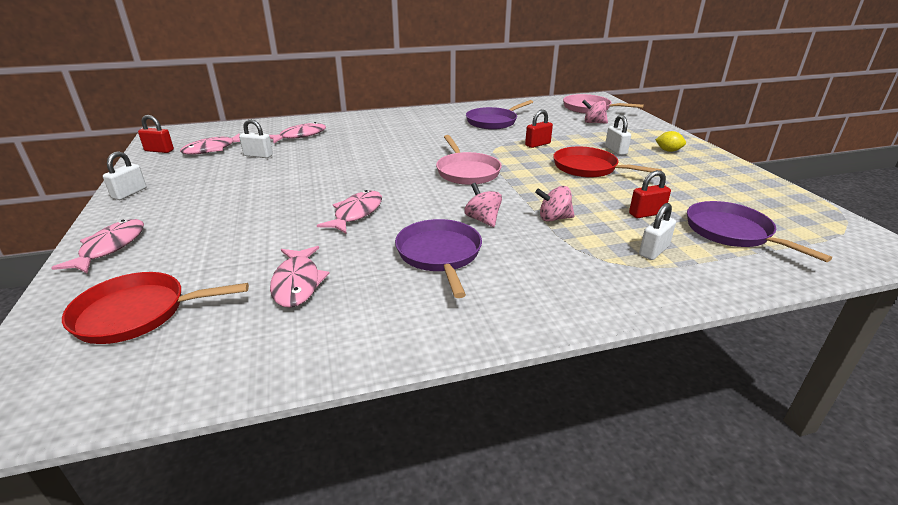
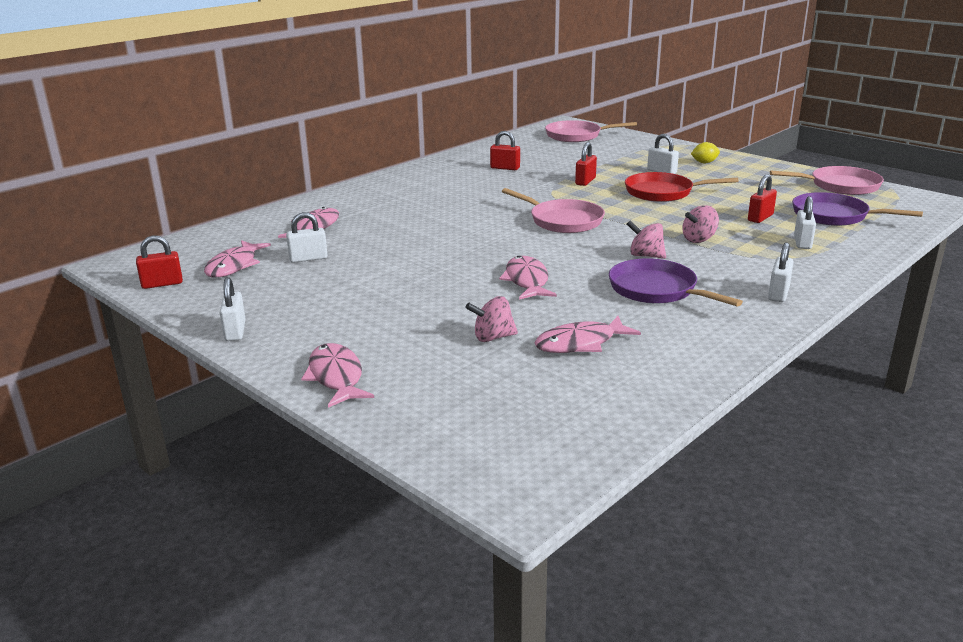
camera: 30 degrees left, 5 degrees down
red pan [62,272,249,344] -> none
pink fish [270,246,330,308] -> pink fish turned 105 degrees clockwise [535,316,641,353]
purple pan [466,100,533,130] -> red padlock [490,131,520,170]
pink spinning top [582,100,608,124] -> pink spinning top moved to [466,296,518,342]
none -> white padlock [768,242,794,302]
none -> pink pan [770,166,884,195]

